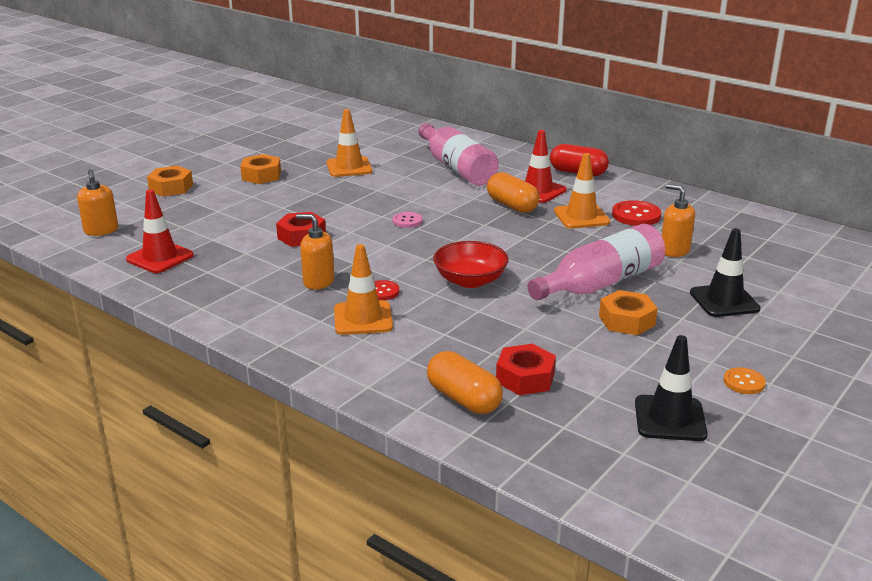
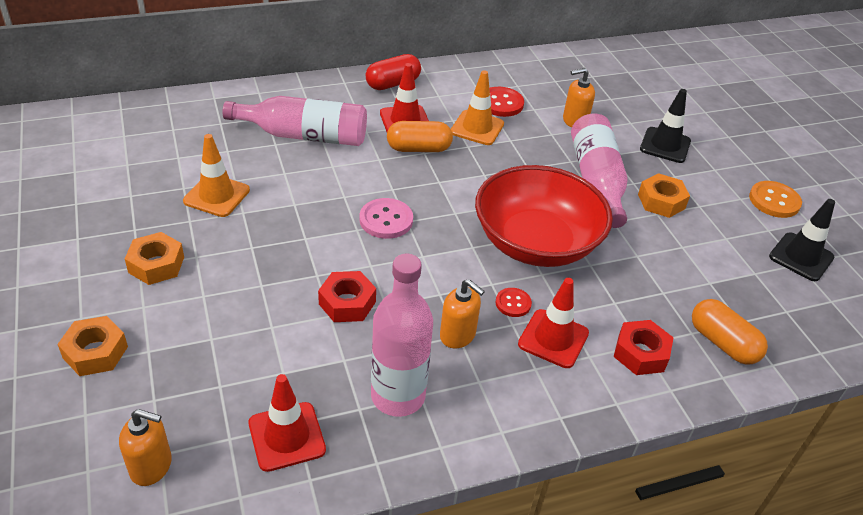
camera: 60 degrees left, 15 degrees up
orange soap dispenser [296,214,334,290] -> orange soap dispenser turned 105 degrees counterclockwise [440,279,485,348]
orange traffic cone [334,244,393,335] -> red traffic cone [518,278,589,368]
pink button [393,212,422,228] -> pink button [360,198,413,239], size x1.63
orange capsule [427,351,503,414] -> orange capsule turned 60 degrees clockwise [692,299,768,365]
red bowl [433,241,508,288] -> red bowl [475,165,613,267], size x1.81
red nut [496,344,556,395] -> red nut moved to [614,320,674,375]
orange button [724,367,766,394] -> orange button [749,181,802,218], size x1.63
none -> pink bottle [371,254,433,417]

